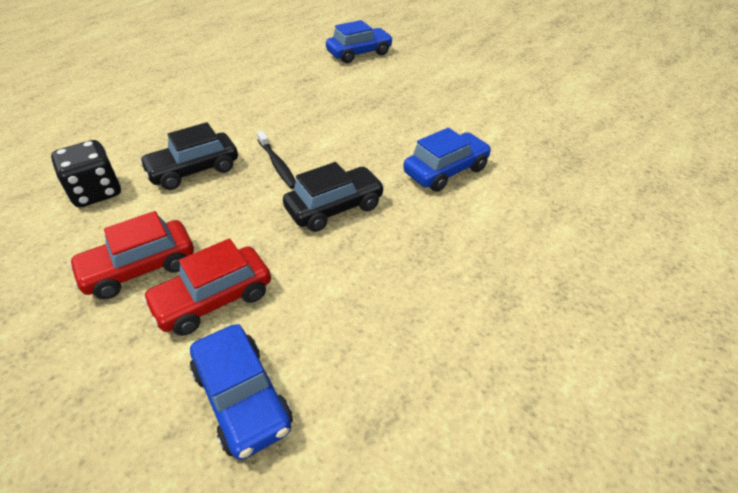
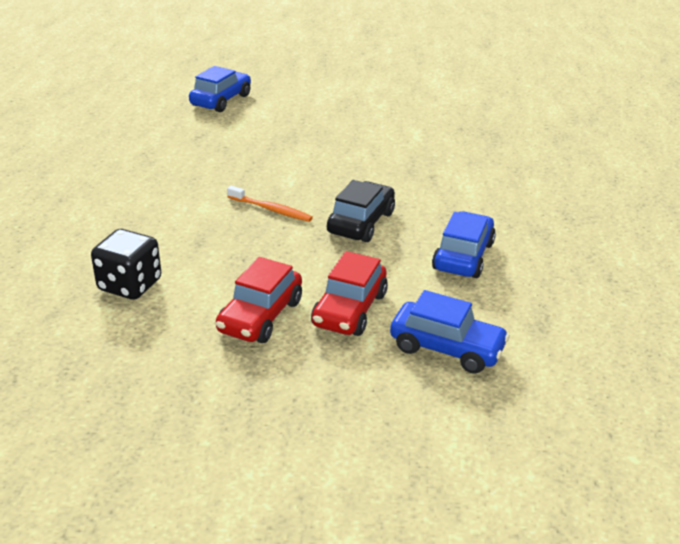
camera: 35 degrees left, 10 degrees down
black car [139,122,238,190] -> none
black toothbrush [257,130,296,189] -> orange toothbrush [227,186,313,222]
blue car [403,128,491,192] -> blue car moved to [432,211,496,278]

